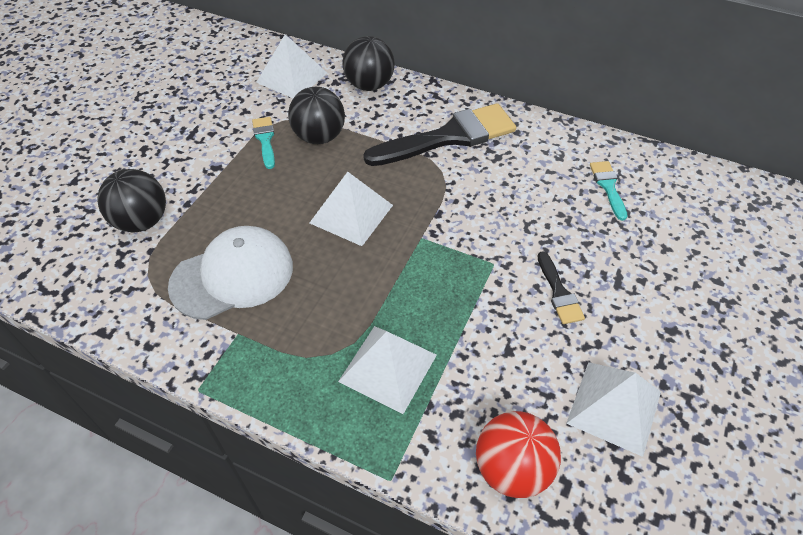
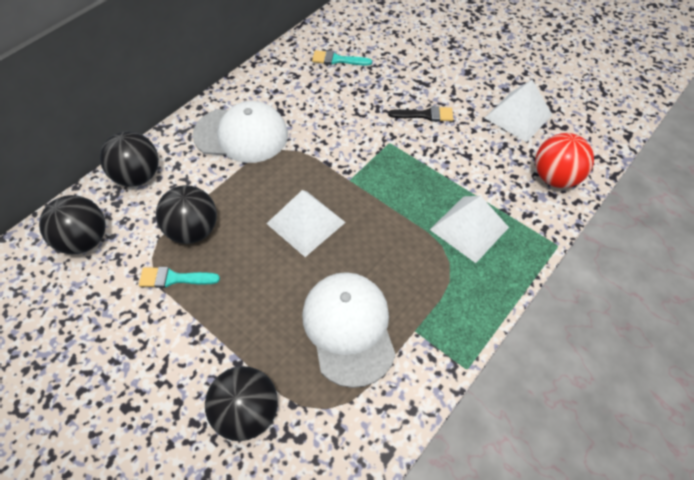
camera: 75 degrees left, 5 degrees up
white pyramid [256,34,327,98] -> black ball [39,195,106,254]
black brush [363,103,516,166] -> white cap [193,101,288,163]

